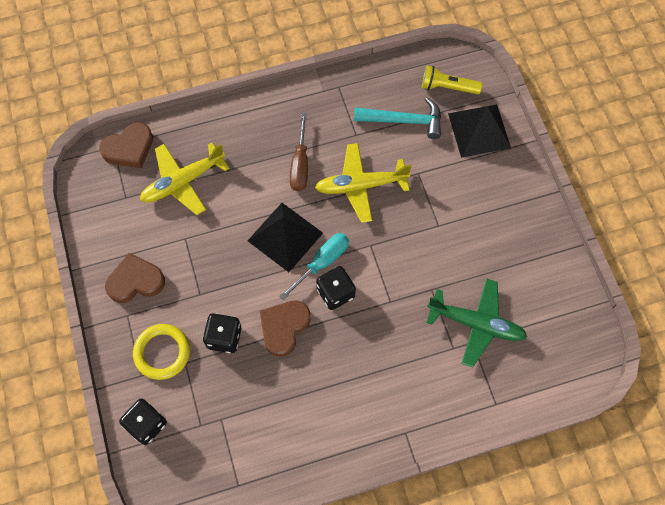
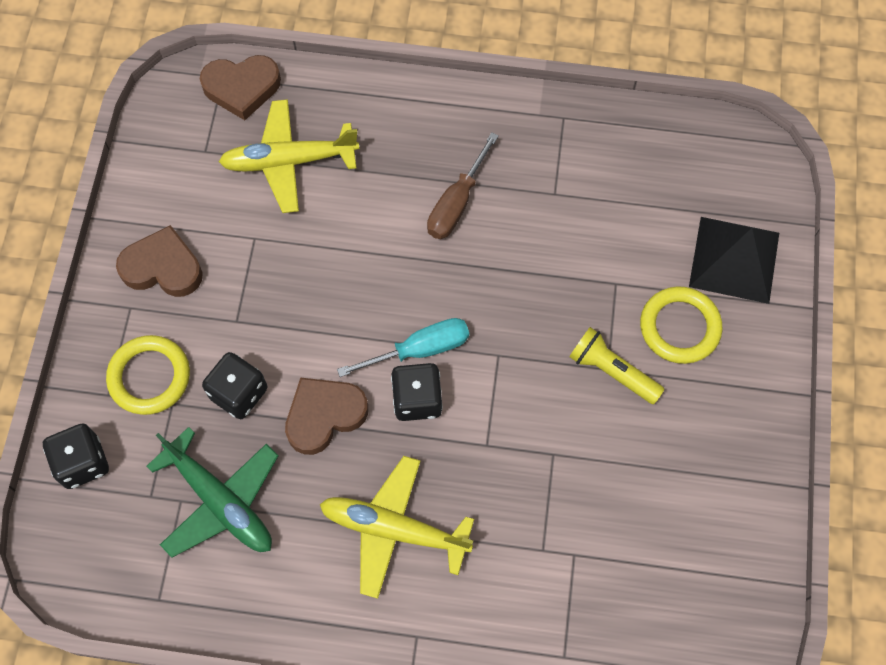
camera: 25 degrees right, 0 degrees up
black pyramid [248,203,323,272] -> none
yellow plane [315,143,412,223] -> yellow plane moved to [320,456,474,599]
turquoise hammer [354,97,441,139] -> none
yellow flashlight [422,66,482,94] -> yellow flashlight moved to [569,327,665,404]
green plane [426,278,527,367] -> green plane moved to [146,427,278,558]
none -> yellow ring [640,286,723,364]

